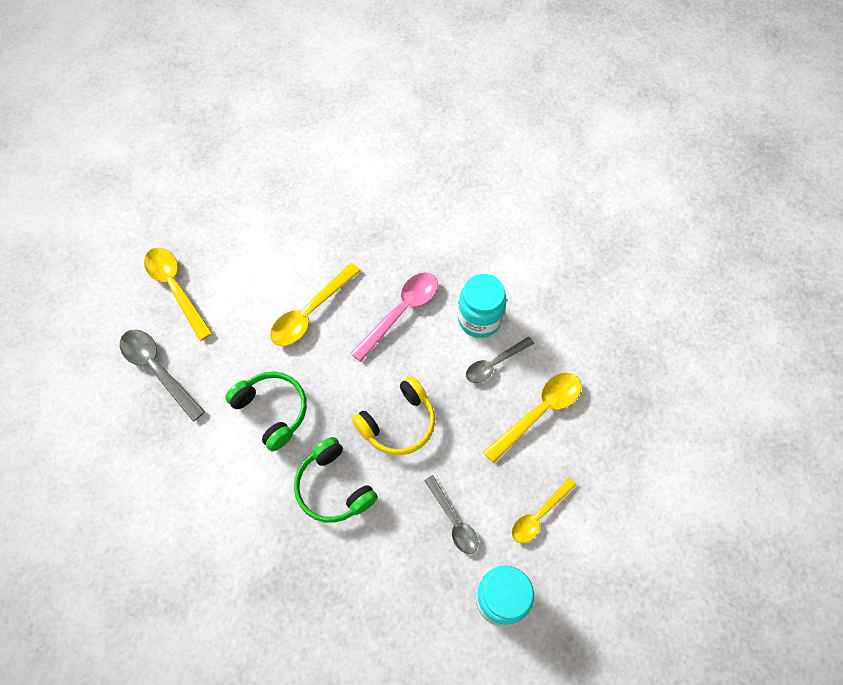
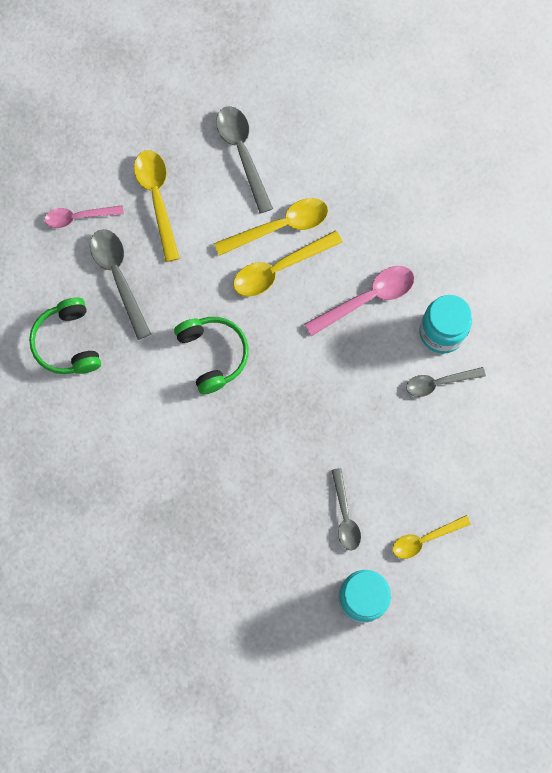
camera: 20 degrees right, 10 degrees up
green headphones [294,437,378,523] -> green headphones moved to [29,297,101,374]
yellow headphones [352,376,435,455] -> none
yellow spoon [483,373,582,463] -> yellow spoon moved to [214,198,328,256]
none -> pink spoon [44,205,124,228]
none -> grey spoon [216,106,273,214]

